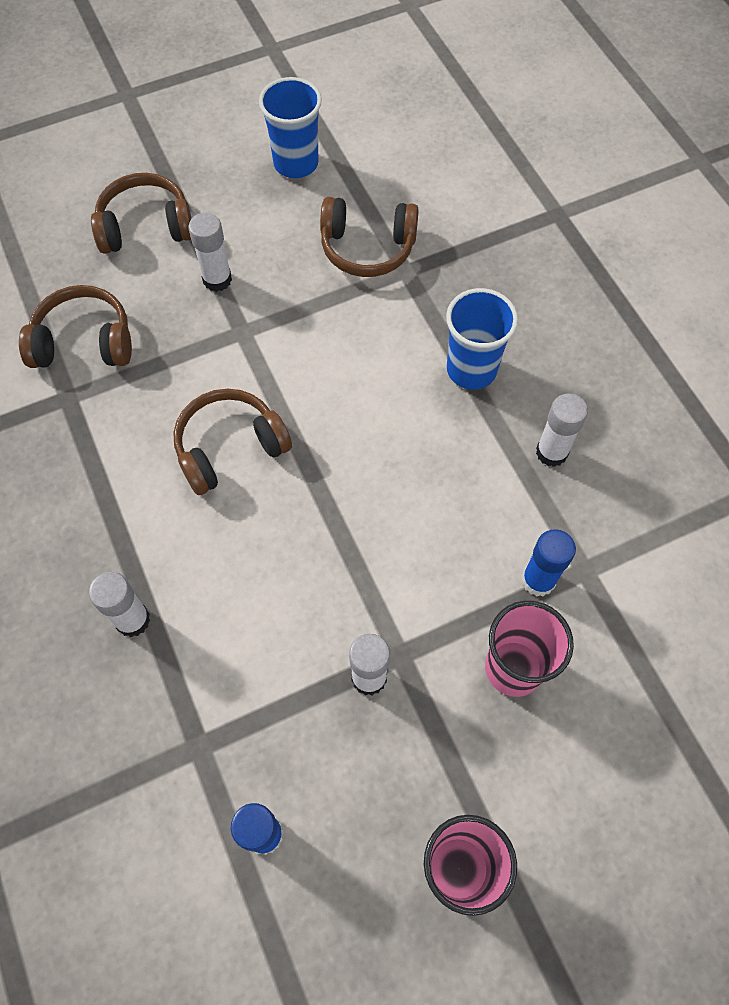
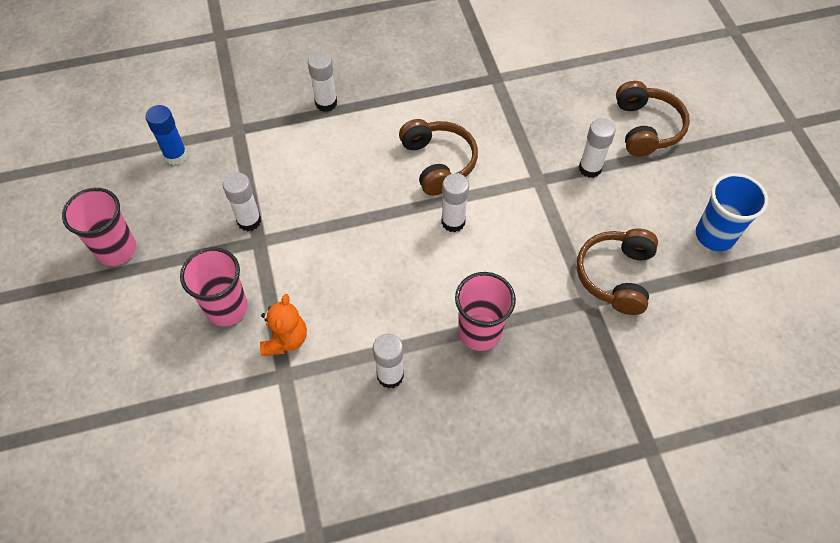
camera: 100 degrees right, 5 degrees down
brown headphones [19,285,132,368] -> none
blue cup [446,288,518,390] -> pink cup [455,272,516,351]
blue glue stick [522,529,576,597] -> orange teddy bear [260,294,307,356]
none -> white glue stick [441,173,469,232]

